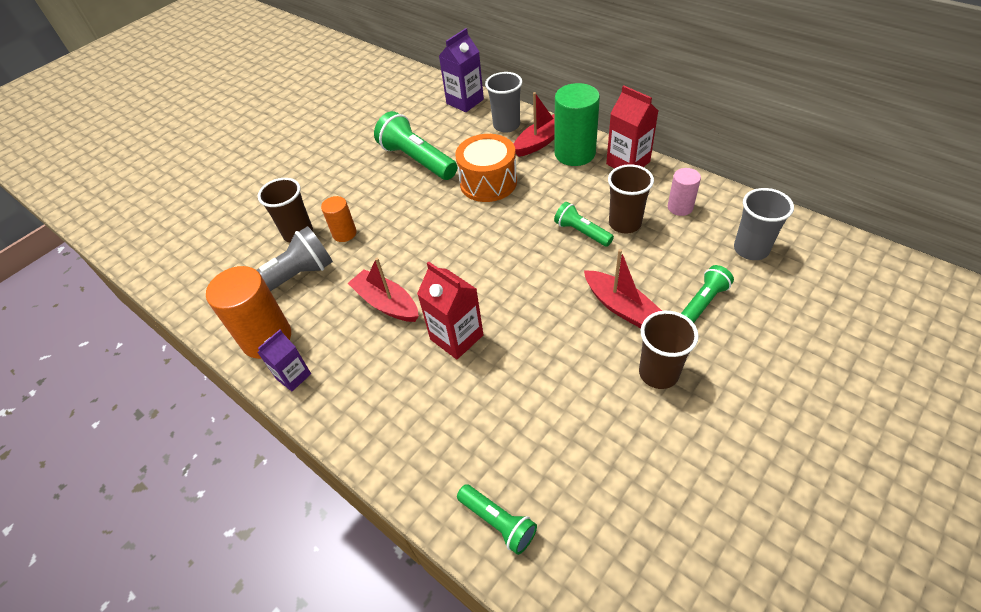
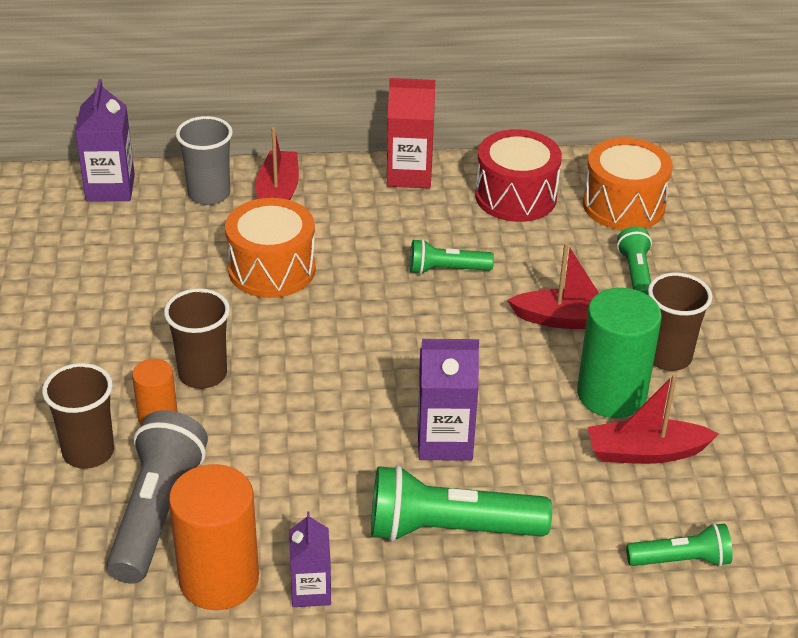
camera: 50 degrees left, 10 degrees down
red boat [348,258,419,322] -> red boat moved to [588,374,719,464]
green flashlight [374,111,457,180] -> green flashlight moved to [371,465,552,542]
red carton [417,261,484,359] -> purple carton [418,339,479,461]
green cylinder [554,83,600,166] -> green cylinder moved to [577,288,662,418]
brown cup [608,164,654,234] -> brown cup moved to [164,288,230,389]
pink cylinder [668,168,701,216] -> red drum [475,129,562,222]
grey cup [734,188,794,260] -> orange drum [583,138,673,230]

